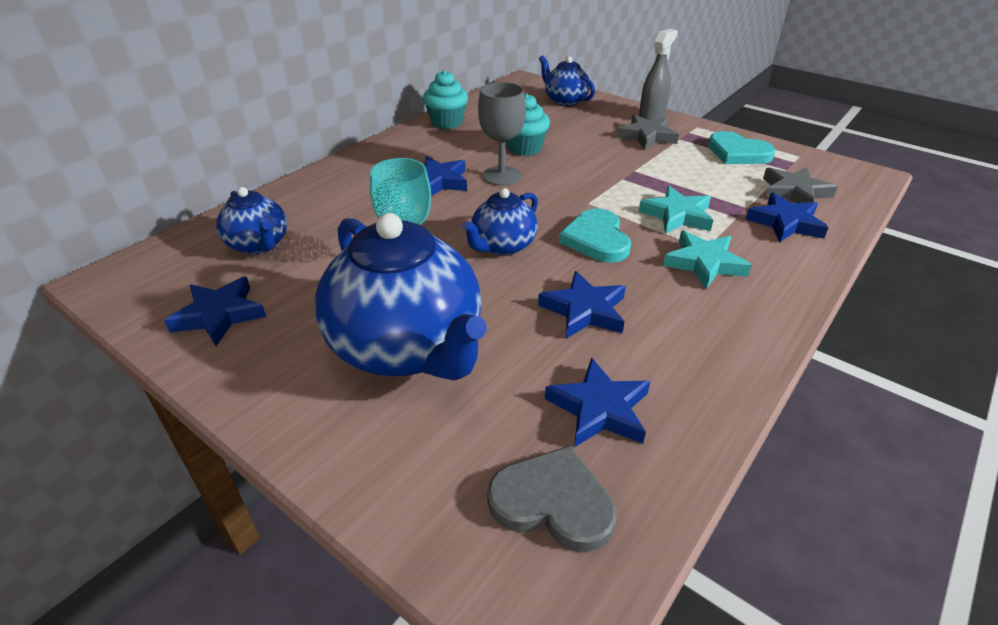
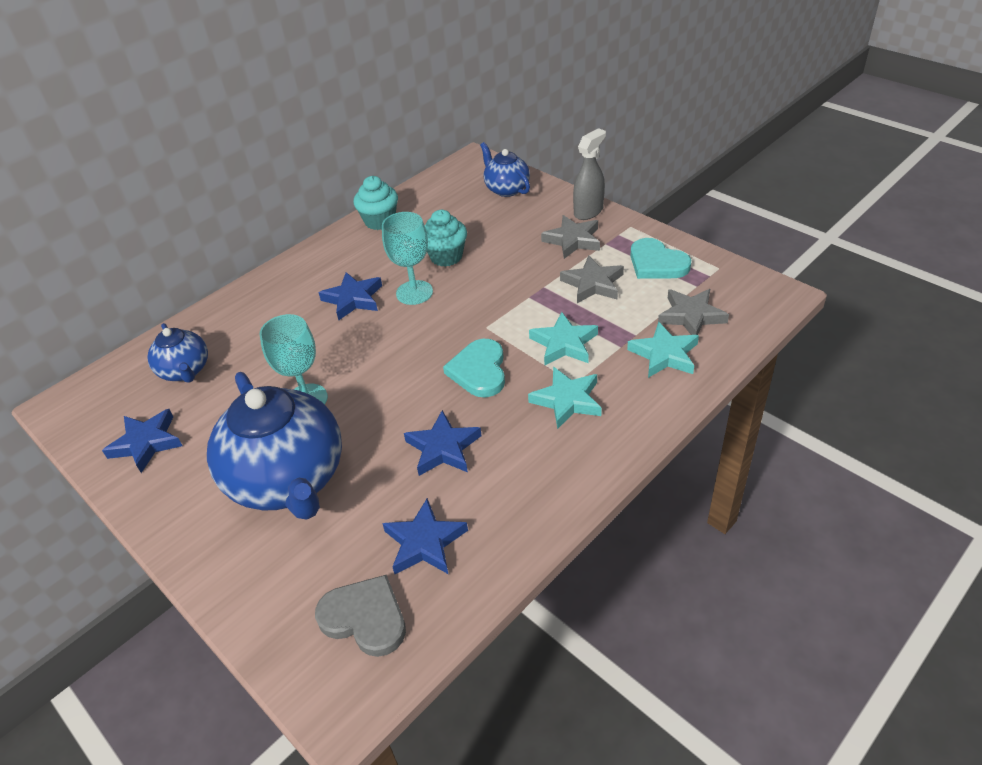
camera: 10 degrees right, 5 degrees up
blue teapot [462,188,538,256] -> none
grey goblet [478,82,526,186] -> turquoise goblet [382,212,433,305]
blue star [745,193,829,242] -> turquoise star [627,322,699,378]
none -> grey star [560,255,624,303]

